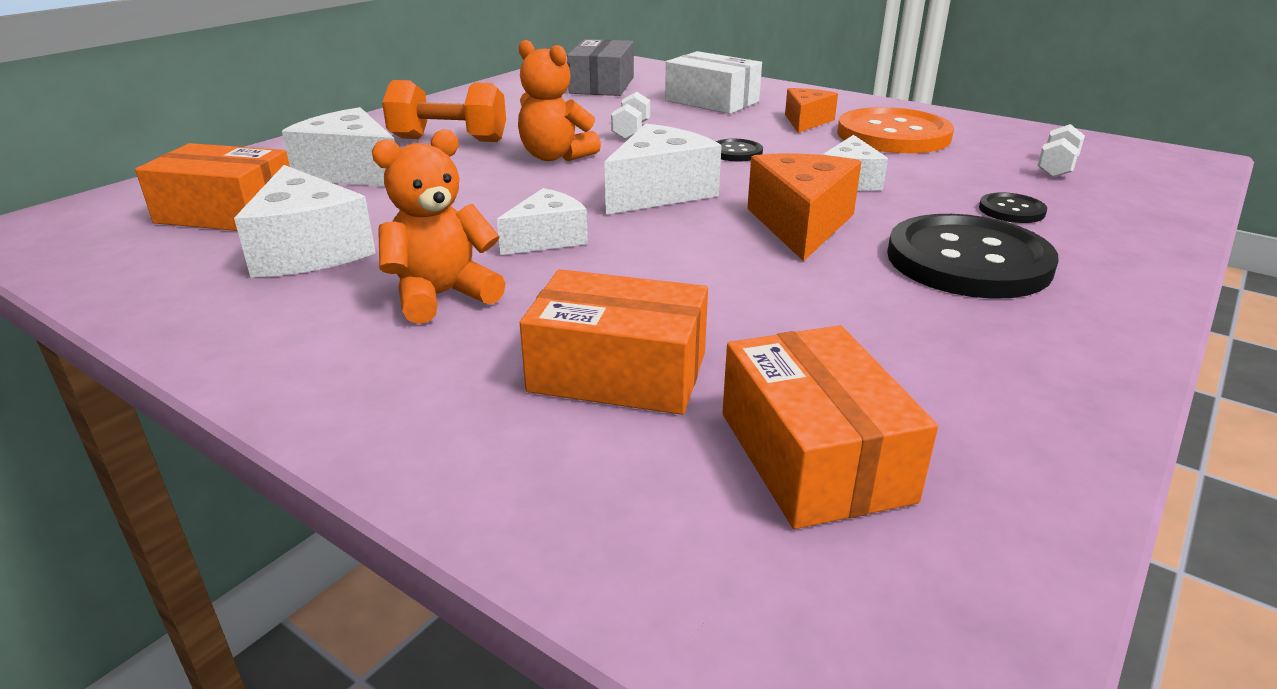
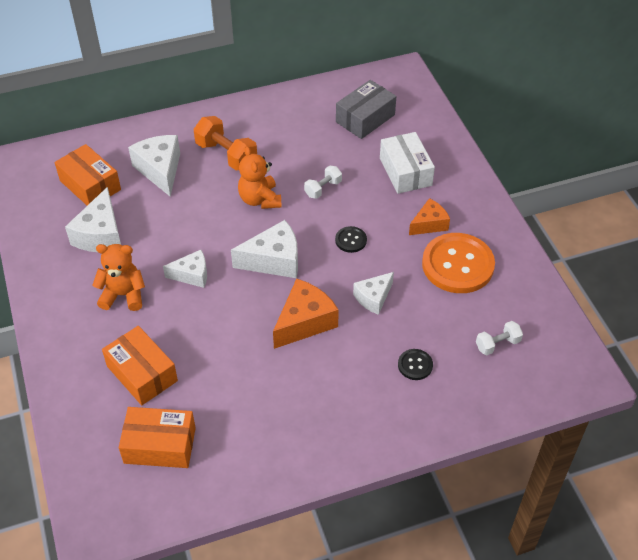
camera: 35 degrees right, 20 degrees up
orange box [722,325,938,529] -> orange box turned 75 degrees clockwise [119,407,196,468]
black button [887,214,1059,299] -> none

